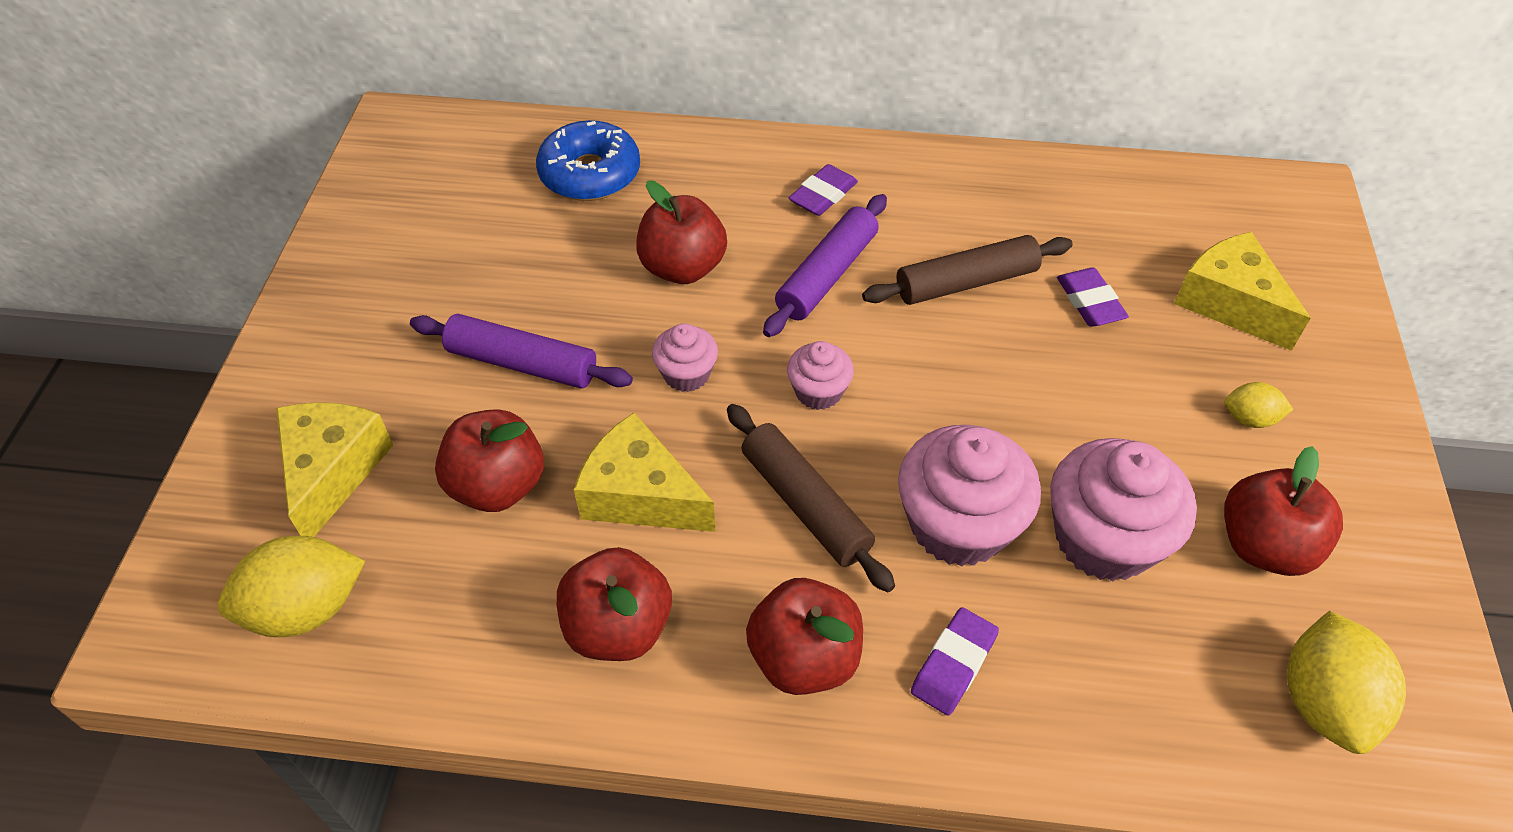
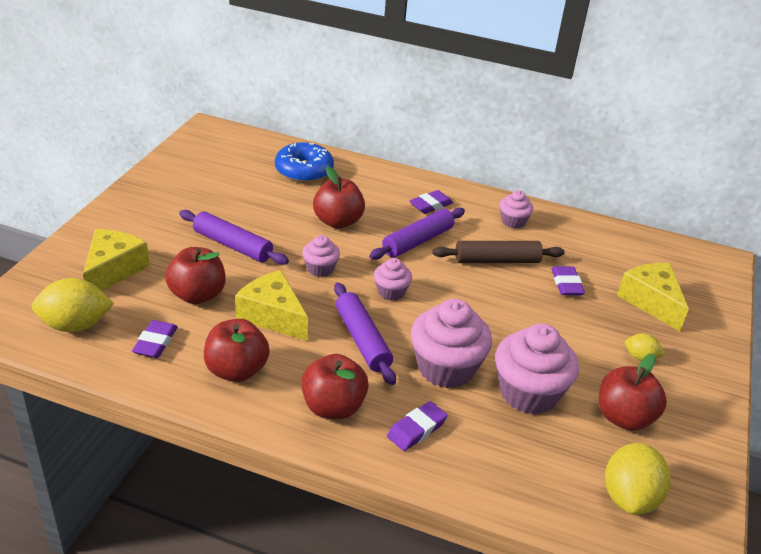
camera: 10 degrees right, 15 degrees down
brown rolling pin [727,404,895,592] -> purple rolling pin [334,283,396,385]
none -> purple eraser [132,320,178,358]
none -> pink cupcake [500,190,533,229]

